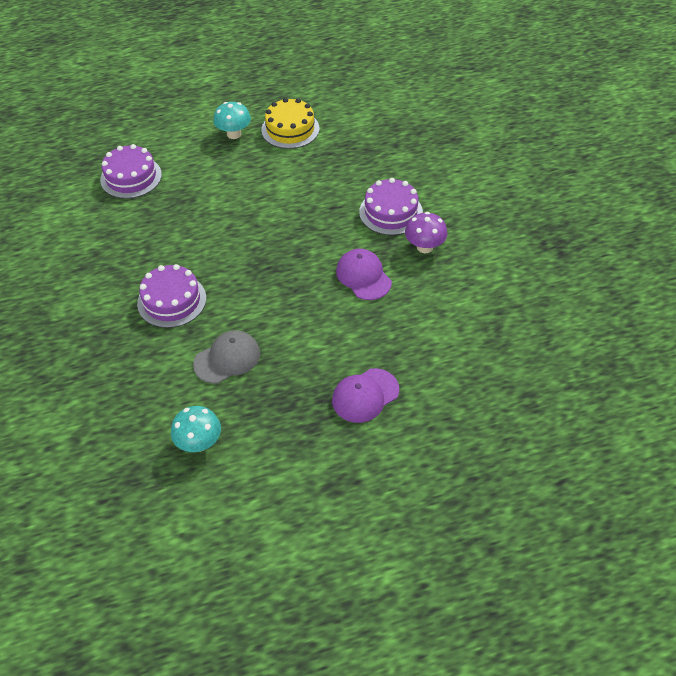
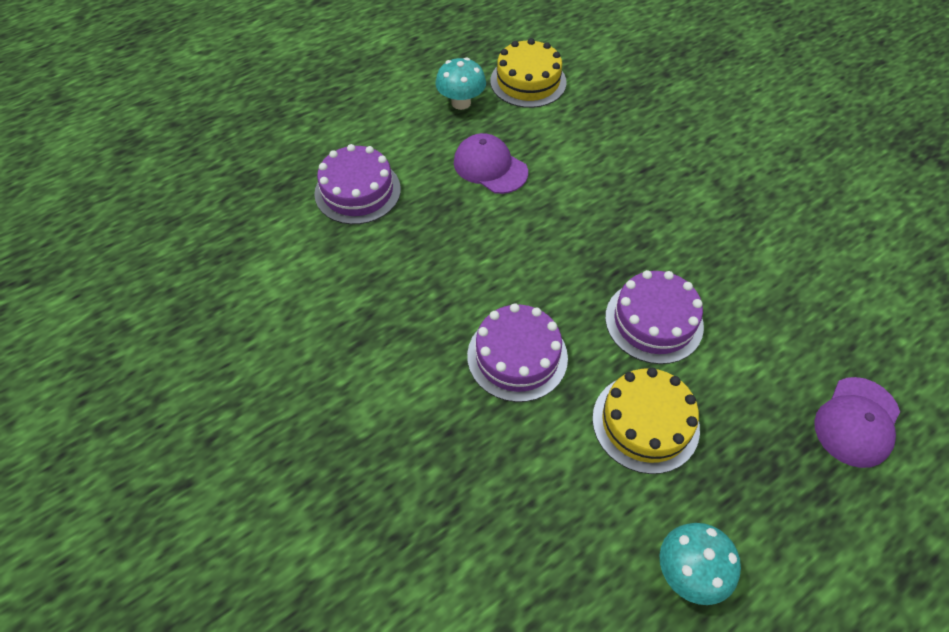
camera: 20 degrees left, 5 degrees up
grey cap [193,330,260,384] -> yellow cake [592,368,700,474]
purple cap [336,249,392,300] -> purple cap moved to [454,133,528,194]
purple cake [359,178,423,235] -> purple cake moved to [605,270,704,364]
purple mushroom [405,212,447,253] -> none

